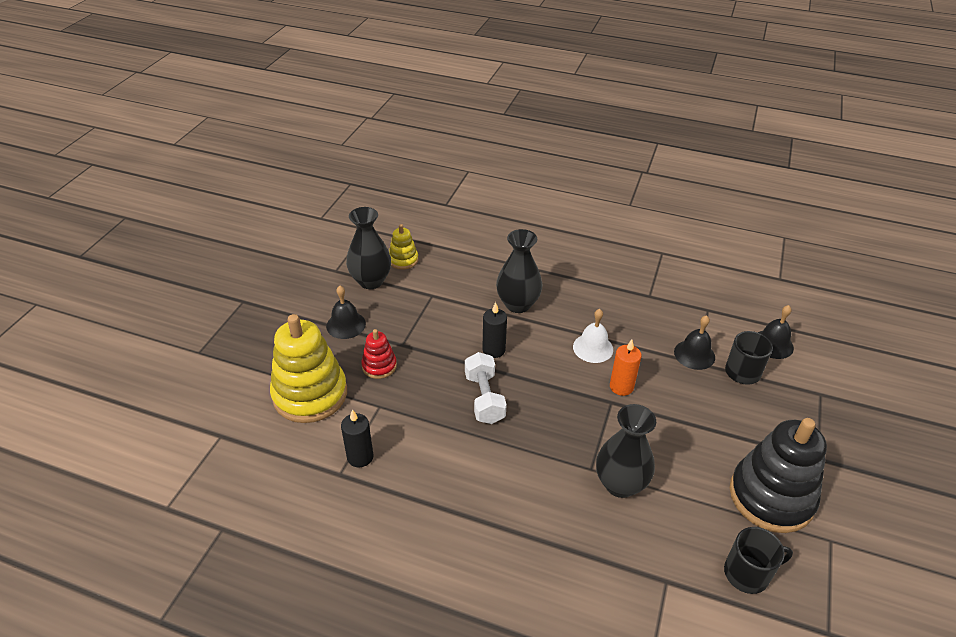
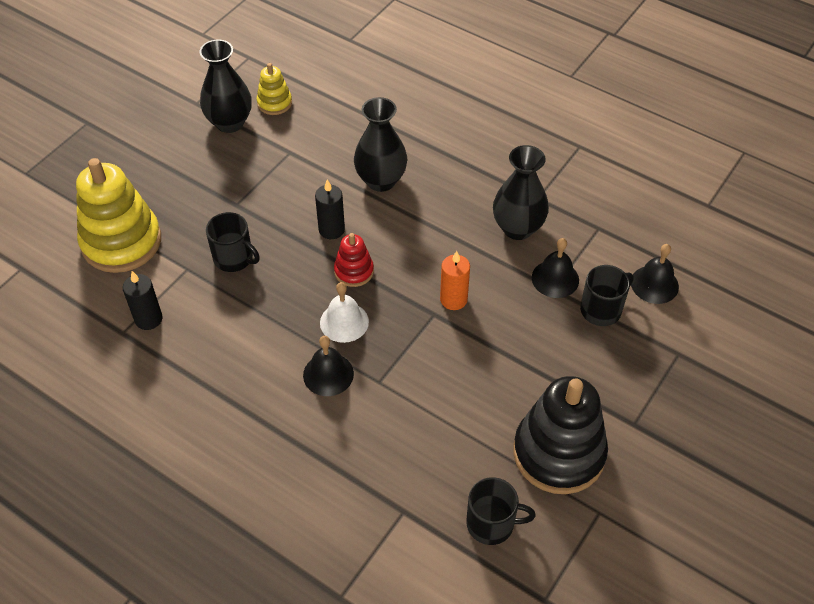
camera: 15 degrees right, 10 degrees up
black bell [326,286,366,339] -> black bell moved to [303,336,354,396]
red stacking toy [361,329,397,379] -> red stacking toy moved to [334,233,374,287]
white dumbbell [465,352,507,424] -> none
white bell [573,309,613,363] -> white bell moved to [320,282,369,343]
black vase [596,404,656,498] -> black vase moved to [493,145,549,240]
none -> black mug [206,212,260,272]

